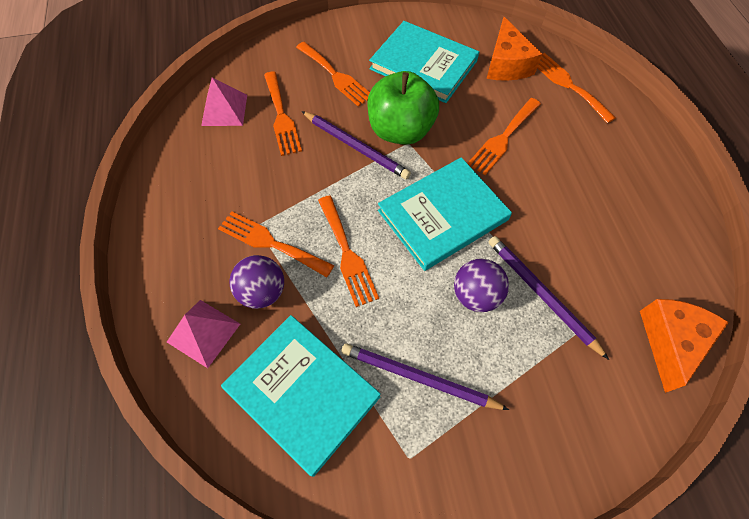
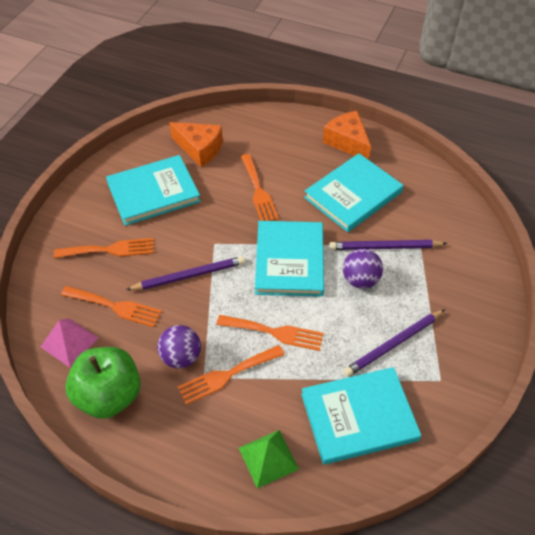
camera: 55 degrees left, 10 degrees down
pink pyramid [167,300,240,368] -> green pyramid [239,430,299,489]
purple ball [229,255,284,309] -> purple ball moved to [157,325,201,369]
green apple [367,71,439,145] -> green apple moved to [65,347,141,419]
orange fork [537,53,616,123] -> none
orange cheese [640,299,729,393] -> orange cheese moved to [323,111,371,160]
none -> turquoise book [304,153,403,232]

